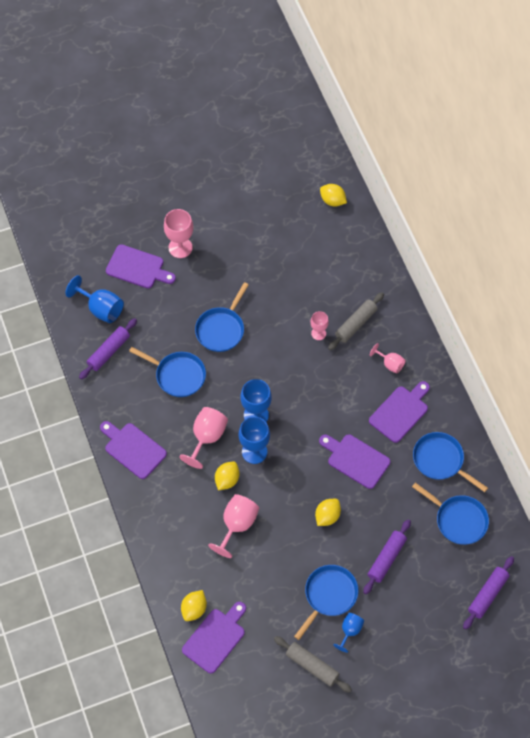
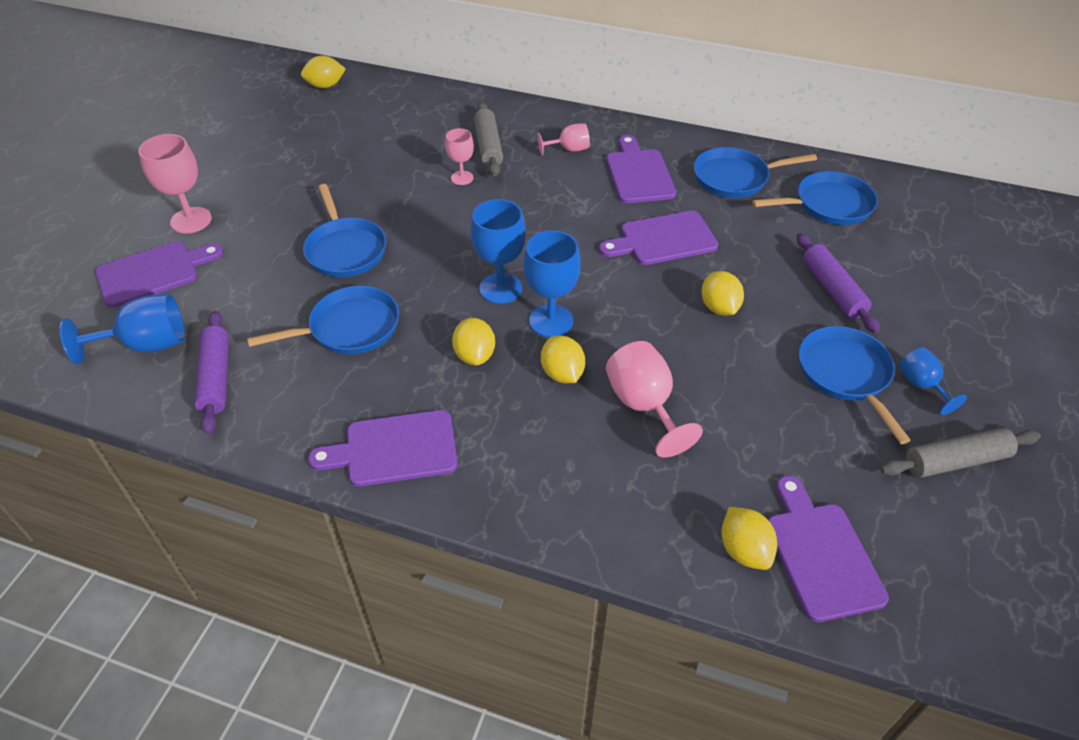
camera: 50 degrees left, 15 degrees down
pink goblet [179,407,228,469] -> yellow lemon [452,318,495,365]
purple rolling pin [463,556,514,630] -> none

